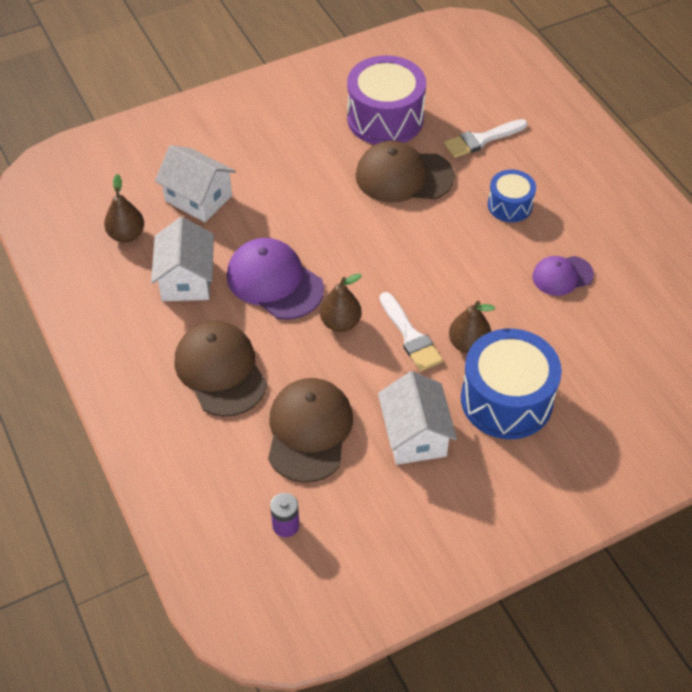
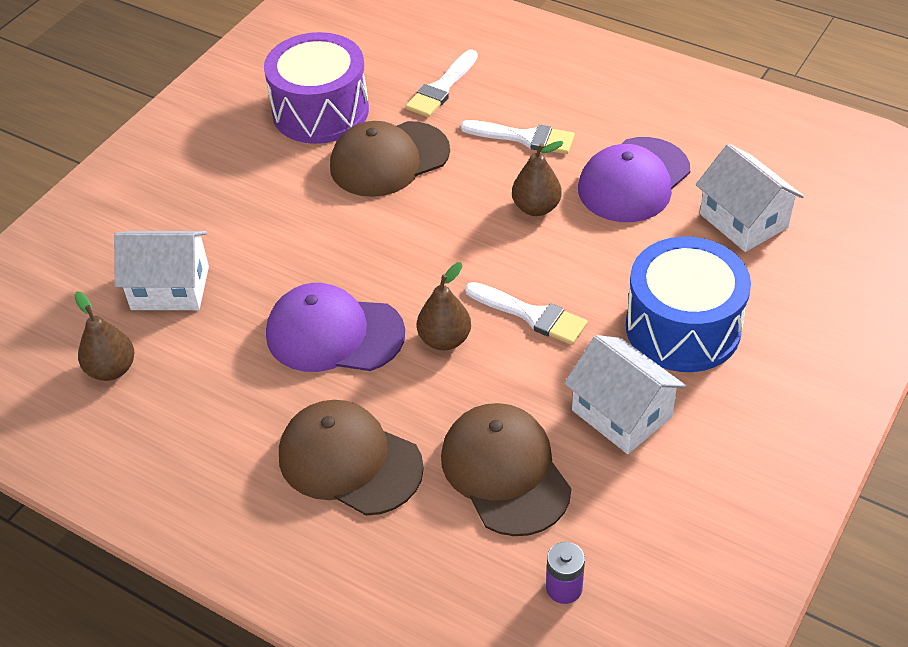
camera: 30 degrees left, 5 degrees down
white house [151,217,214,301] -> white house moved to [696,144,804,252]
brown pear [449,301,495,354] -> brown pear moved to [512,141,564,216]
blue drum [488,170,536,222] -> white brush [460,120,575,154]
purple cap [533,256,594,296] -> purple cap [578,137,690,222], size x1.69

